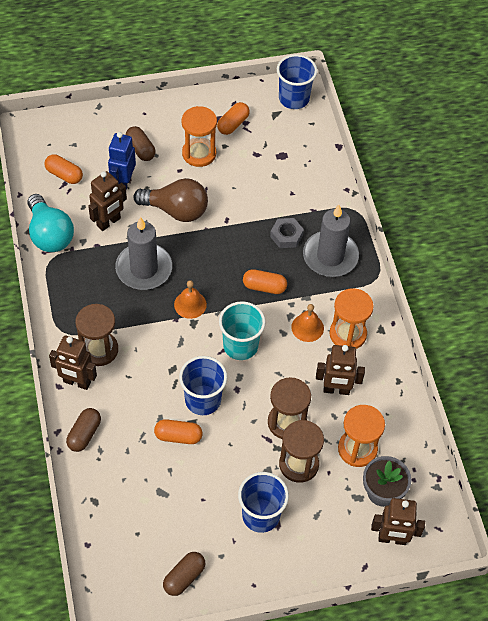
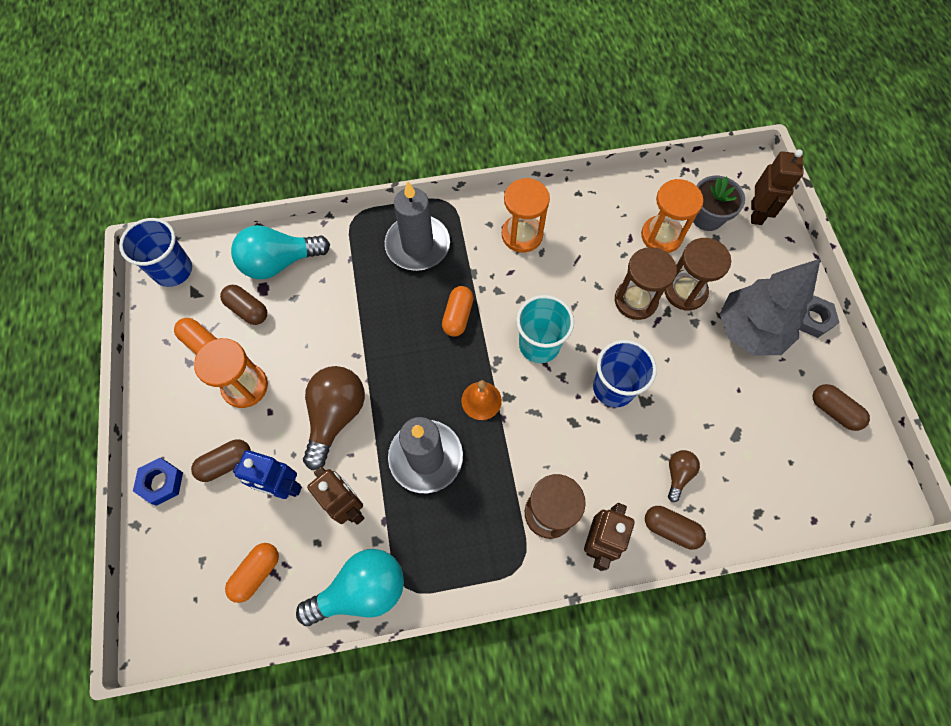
camera: 85 degrees left, 10 degrees up
orange capsule [154,419,202,444] -> none
blue cup [238,472,289,533] -> grey tree [720,258,821,356]
grey nut [270,218,304,248] -> grey nut moved to [799,295,840,338]
orange bell [291,304,324,342] -> none
brown robot [316,345,365,395] -> none
none -> blue nut [133,458,183,506]
none -> brown capsule [220,285,267,325]
none -> turquoise light bulb [231,225,330,279]
none -> brown light bulb [668,450,700,502]

